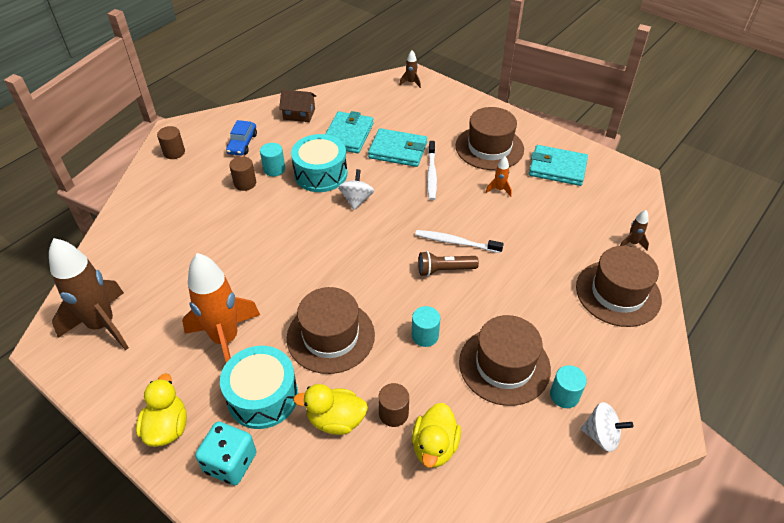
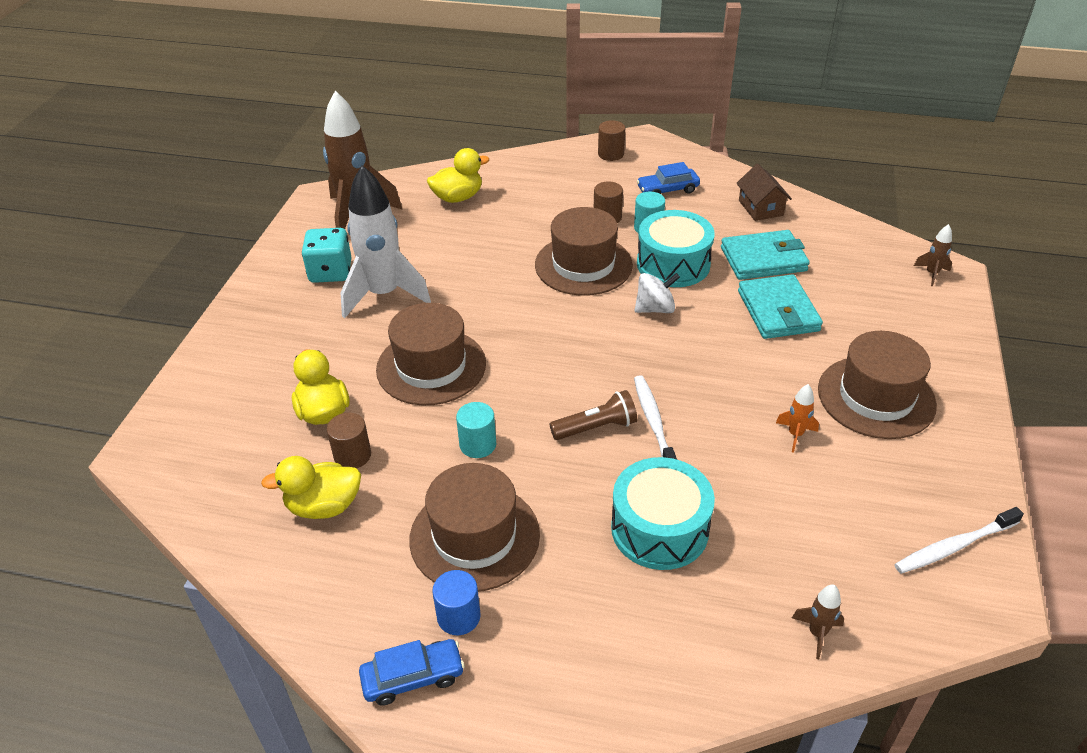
camera: 65 degrees right, 5 degrees down
yellow duck [136,373,187,447] -> yellow duck moved to [427,148,489,203]
orange rocket [182,253,260,363] -> white rocket [340,165,431,318]
turquoise dice [195,422,256,485] -> turquoise dice moved to [302,228,351,283]
turquoise drum [220,346,298,429] -> turquoise drum moved to [611,457,715,570]
brown flashlight [418,251,479,276] -> brown flashlight turned 105 degrees clockwise [550,390,637,440]
white toothbrush [427,141,437,200] -> white toothbrush moved to [894,507,1024,574]
turquoise wallet [529,145,588,186] -> none
turquoise cylinder [550,365,587,408] -> blue cylinder [432,570,481,635]
brown hat [576,246,662,327] -> brown hat moved to [535,207,633,296]
white spinning top [581,402,633,452] -> blue car [359,639,465,706]

